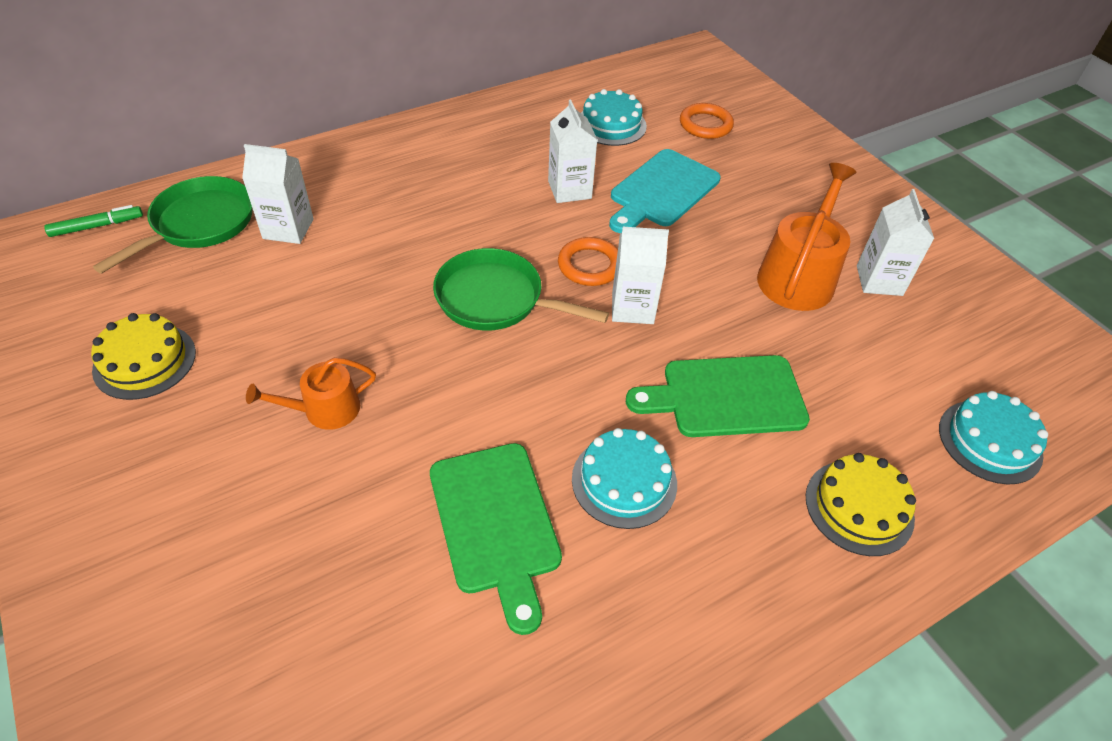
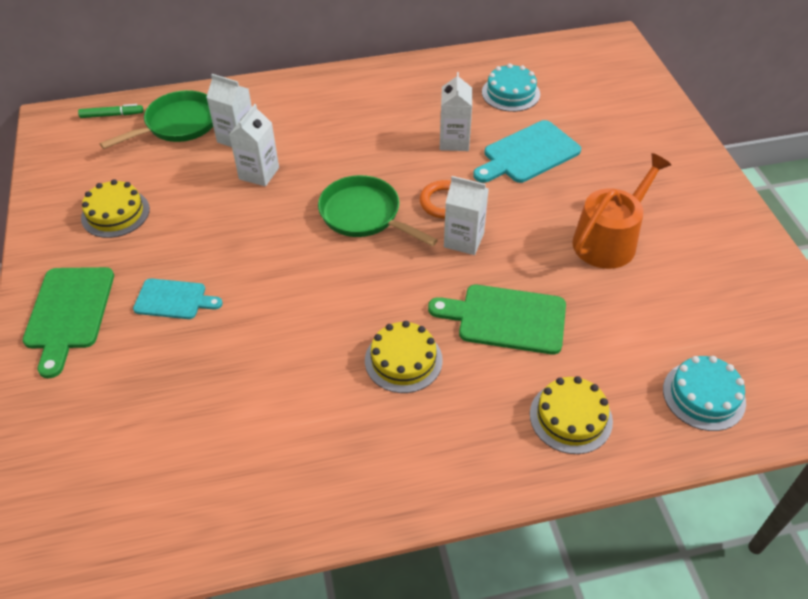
camera: 20 degrees right, 0 degrees up
orange watering can [246,358,376,430] -> none
green cutting board [430,443,562,635] -> green cutting board moved to [23,267,114,378]
turquoise cake [572,428,677,529] -> yellow cake [365,321,443,393]
orange ring [680,103,734,139] -> none
white carton [857,189,934,296] -> white carton moved to [229,104,279,187]
none -> turquoise cutting board [133,278,223,319]

